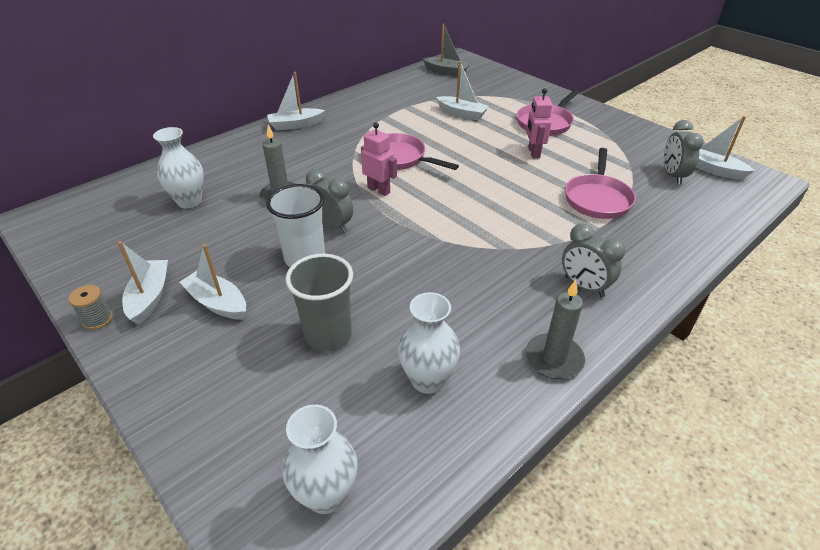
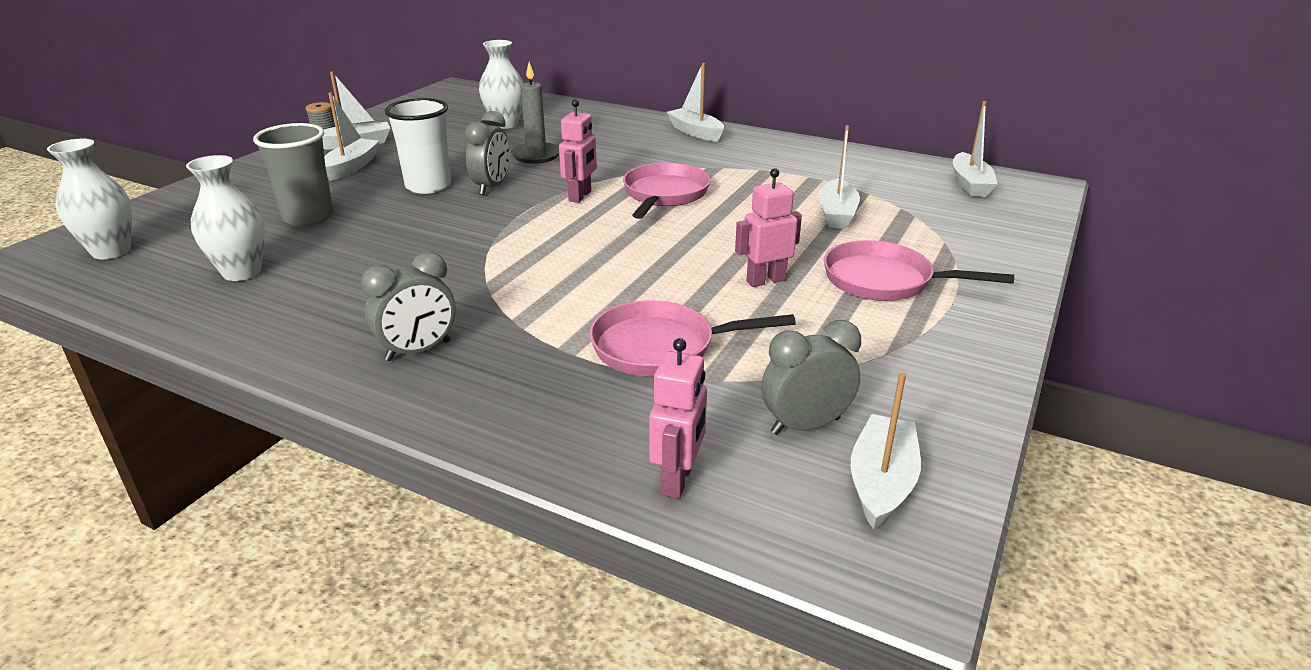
camera: 70 degrees right, 10 degrees down
grey boat [422,24,470,76] -> white boat [953,101,997,197]
grey candle [526,280,585,379] -> none
grey clock [562,223,625,297] -> grey clock turned 150 degrees counterclockwise [361,252,456,361]
none -> pink robot [649,338,707,499]

